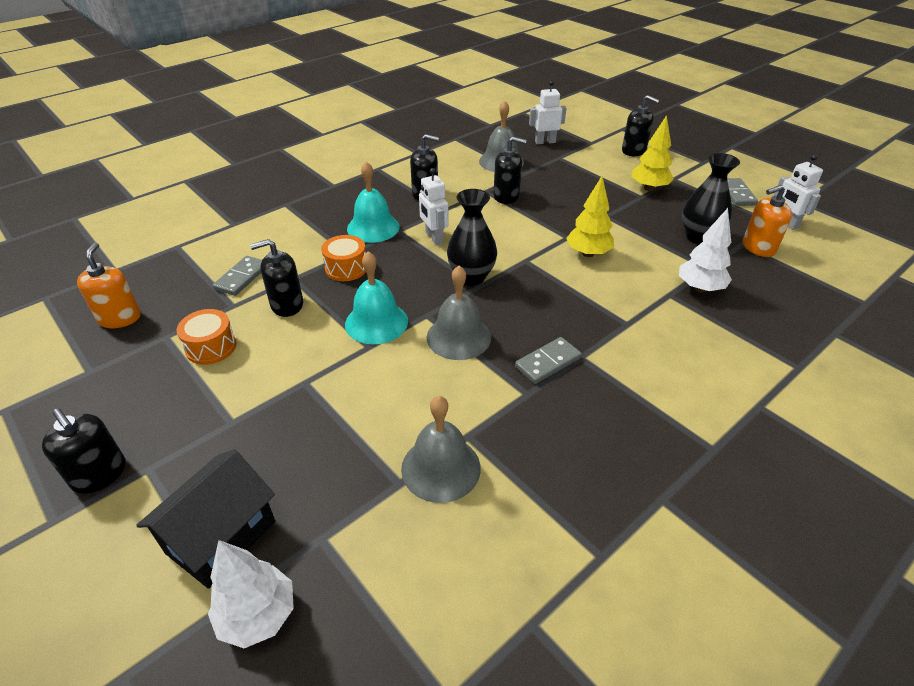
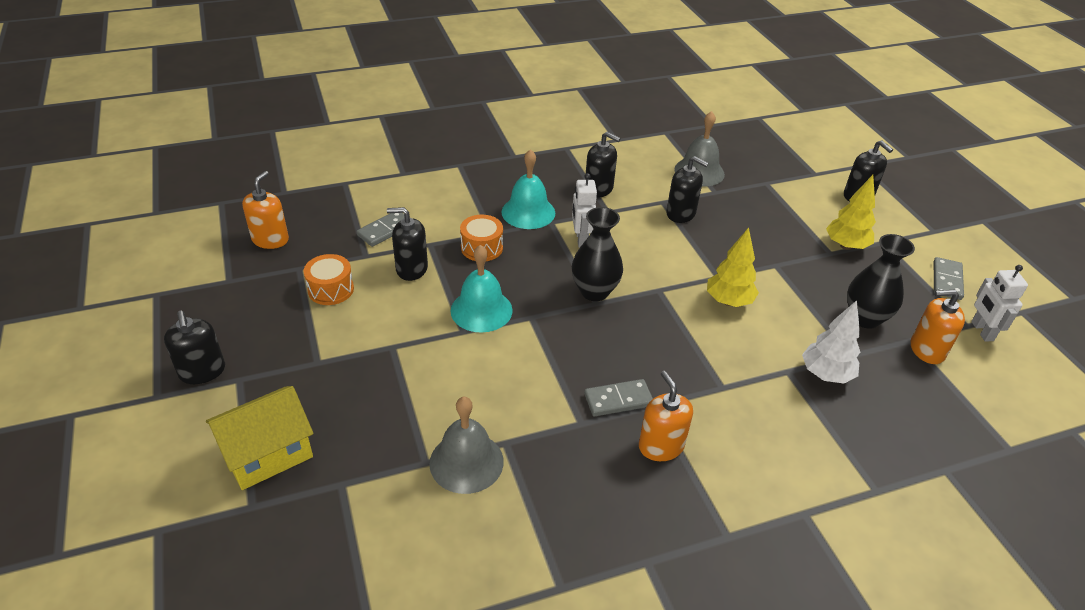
camera: 20 degrees right, 0 degrees up
black house [136,449,275,589] -> yellow house [206,386,314,490]
white tree [208,540,294,648] -> none
grey bell [426,266,491,360] -> none
white robot [529,81,566,144] -> none
none -> orange soap dispenser [639,371,693,461]

